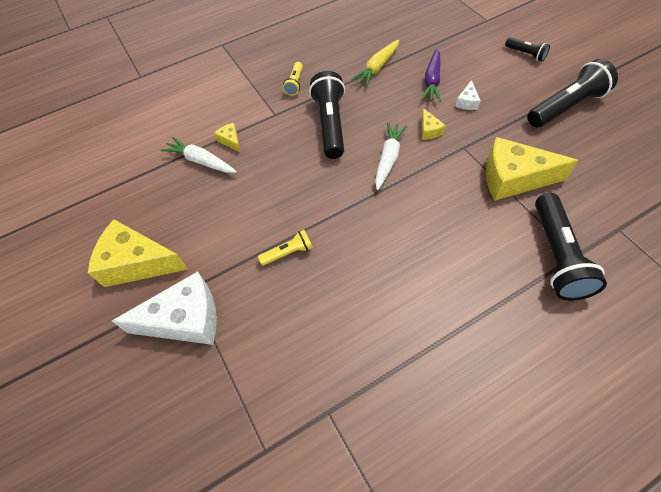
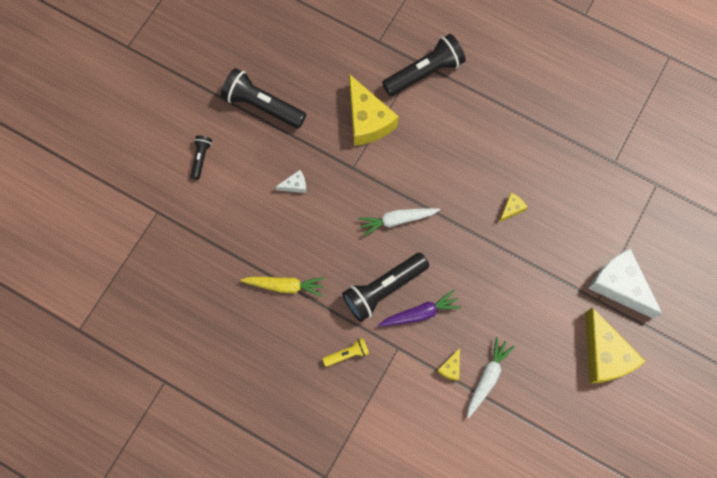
camera: 125 degrees left, 15 degrees up
white carrot [161,137,237,173] -> white carrot turned 150 degrees counterclockwise [467,337,515,418]
yellow flashlight [258,230,313,266] -> none
purple carrot [421,49,441,102] -> purple carrot moved to [378,290,461,326]
yellow cheese [422,108,446,140] -> yellow cheese moved to [499,193,527,222]

